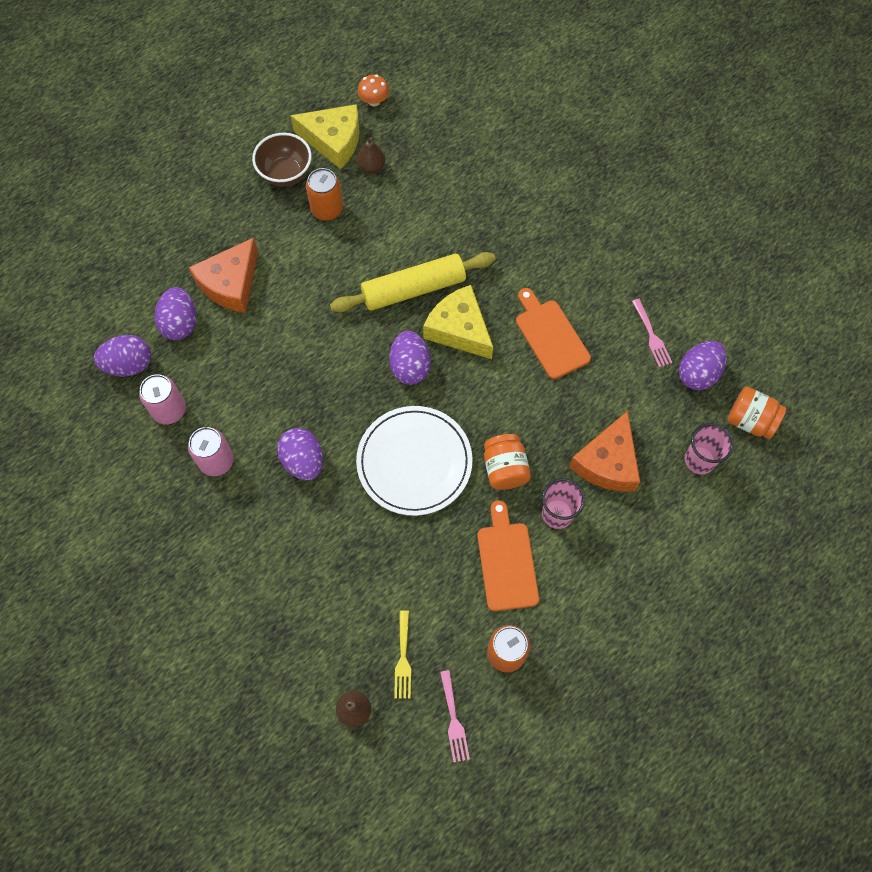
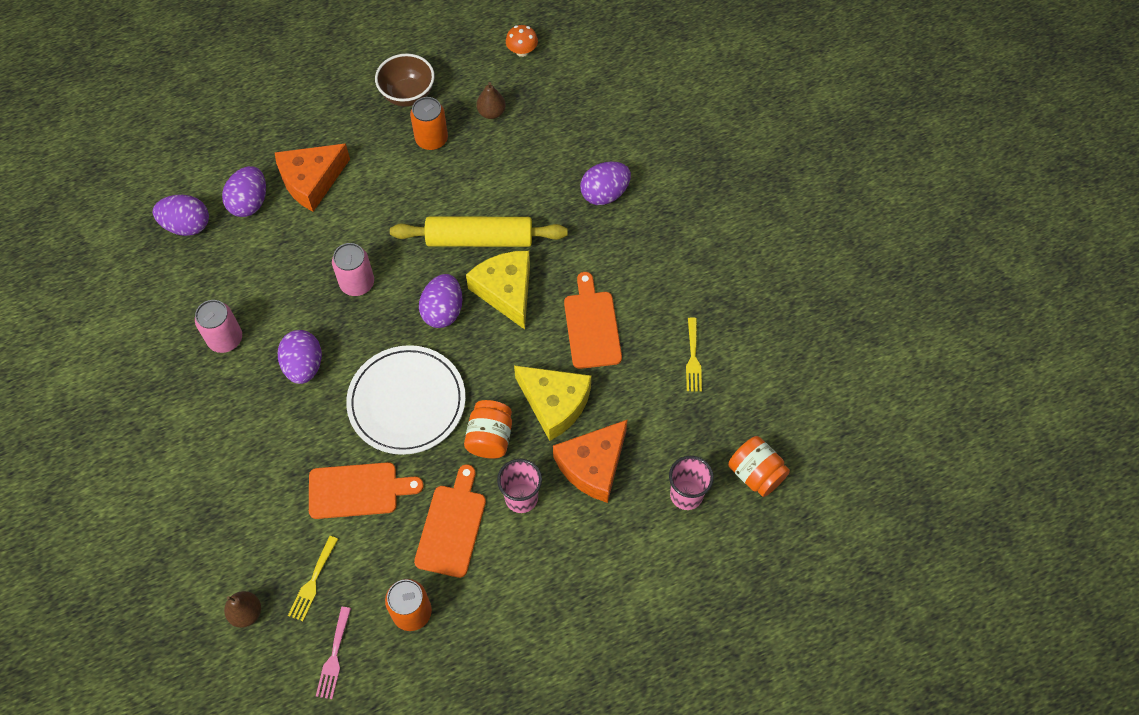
camera: 20 degrees right, 5 degrees down
pink can [139,374,186,424] -> pink can moved to [332,243,374,296]
yellow cheese [291,104,360,169] -> yellow cheese moved to [514,365,591,441]
pink fork [632,299,672,367] -> yellow fork [686,317,702,392]
purple egg [679,341,727,390] -> purple egg moved to [580,162,631,205]
none -> orange cutting board [309,462,424,519]

